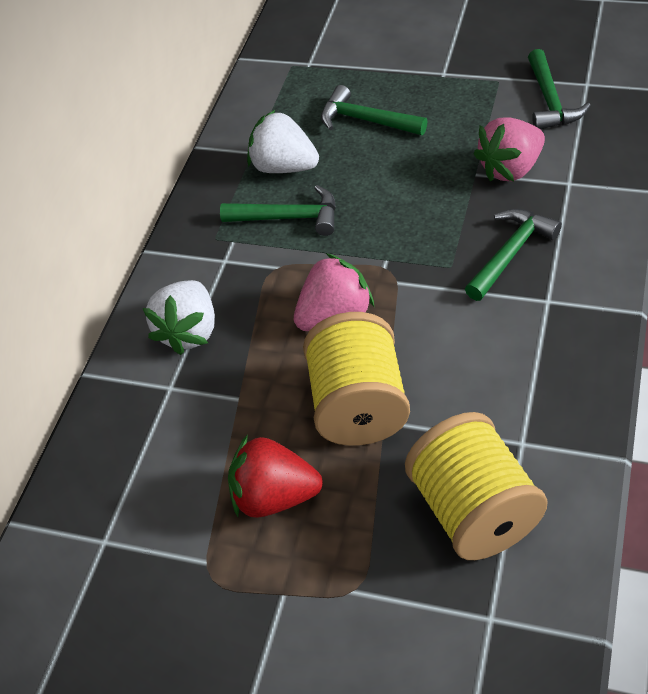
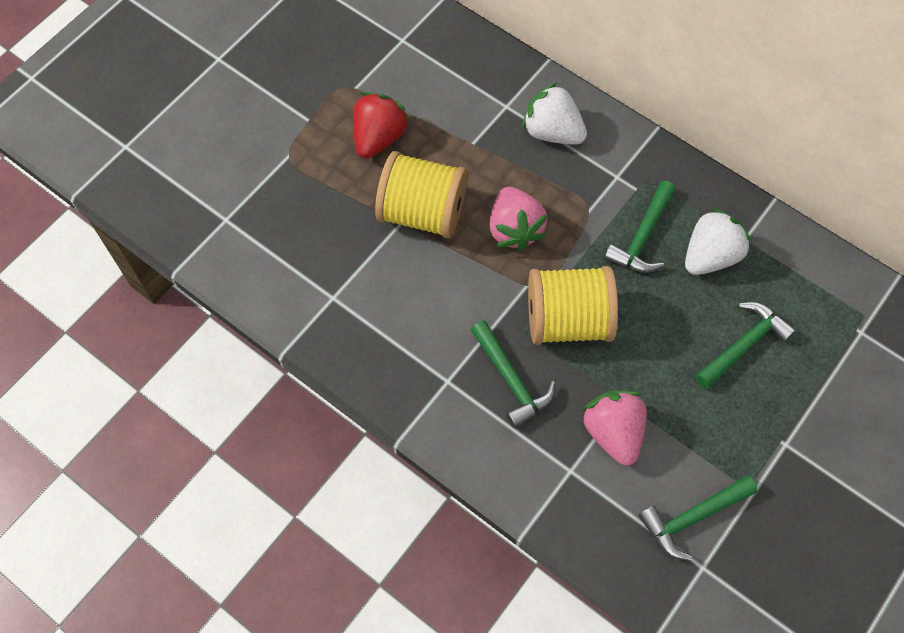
camera: 105 degrees right, 15 degrees up
yellow spool [405,412,548,560] -> yellow spool moved to [528,266,618,345]
green hammer [528,49,591,129] -> green hammer turned 45 degrees counterclockwise [638,476,758,561]

